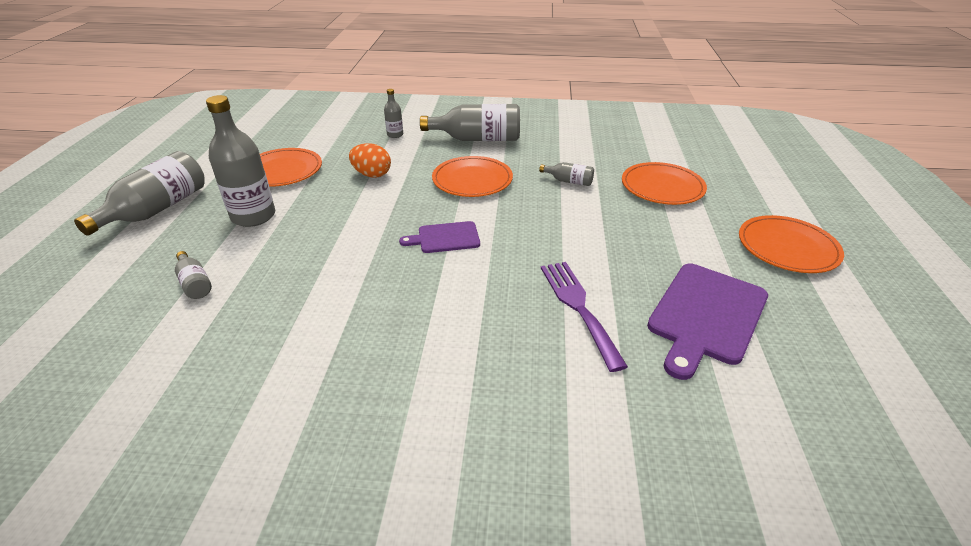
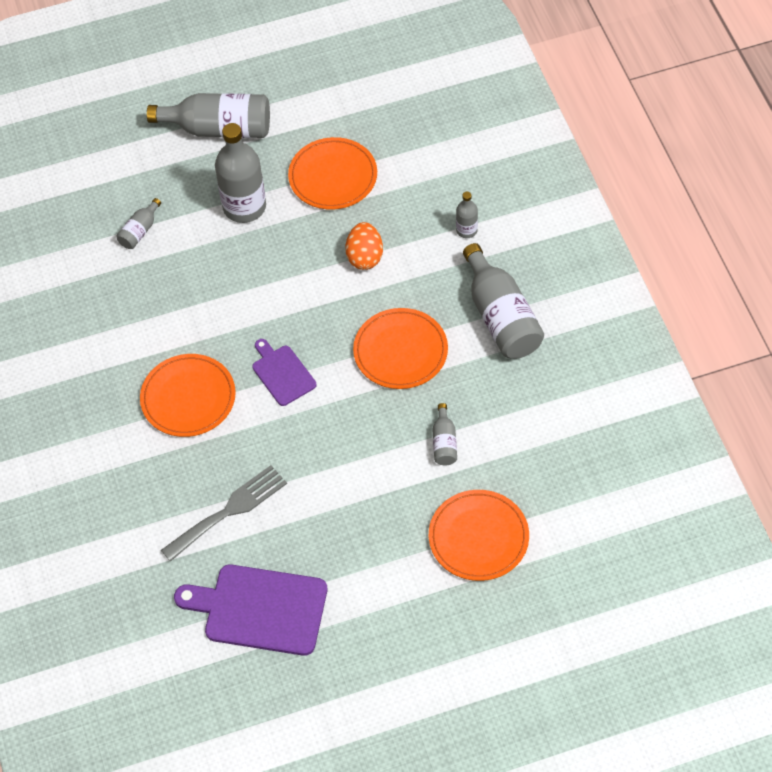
camera: 70 degrees right, 20 degrees up
purple fork [541,262,628,372] -> grey fork [161,465,287,562]
orange plate [739,215,844,273] -> orange plate moved to [140,354,236,437]

